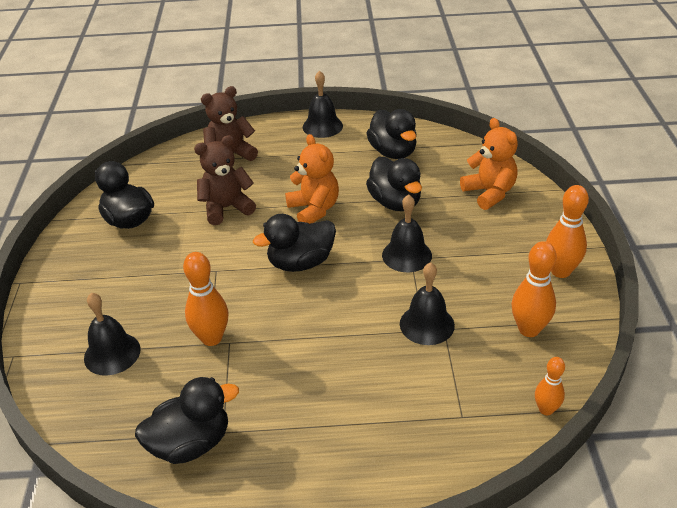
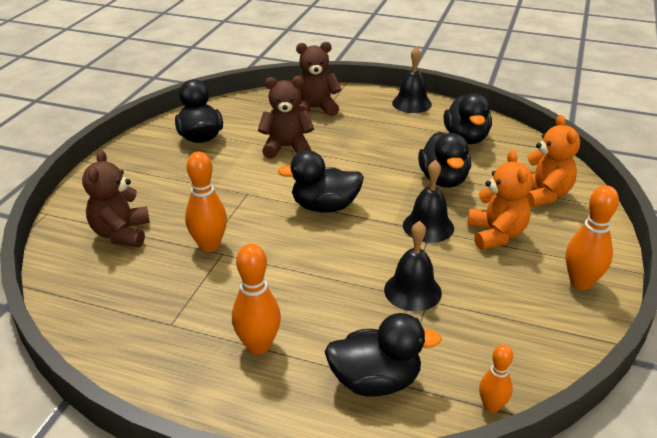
camera: 20 degrees right, 5 degrees down
black bell [84,293,140,376] -> brown teddy bear [82,150,150,247]
black duck [135,377,239,464] -> black duck moved to [325,313,442,397]
orange teddy bear [285,134,339,224] -> orange teddy bear moved to [467,150,533,250]
orange bowling pin [511,241,556,337] -> orange bowling pin moved to [232,244,281,355]

